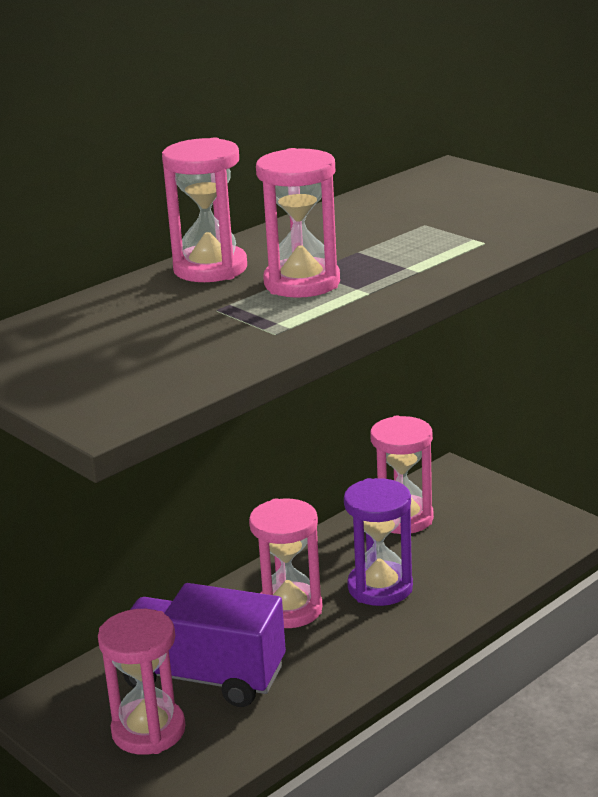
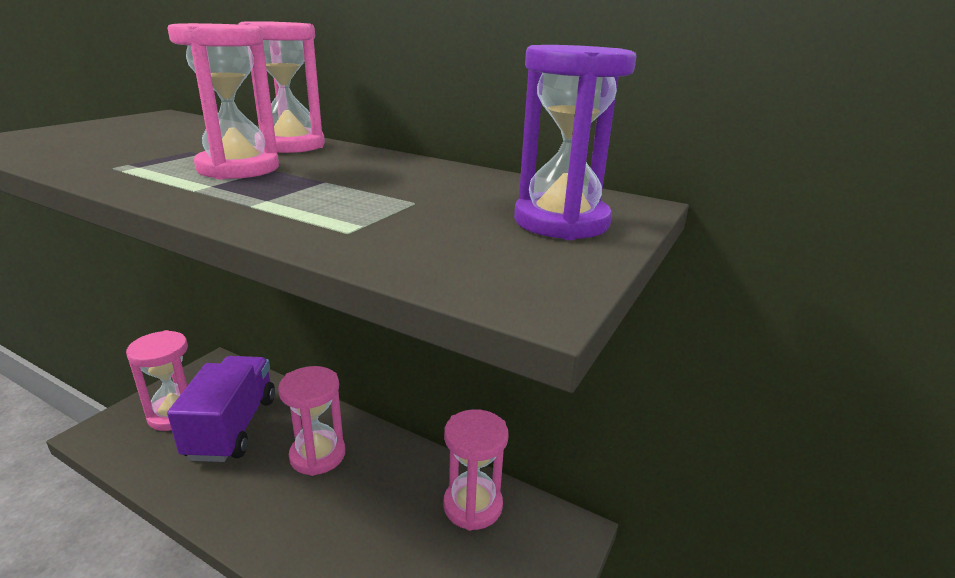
camera: 70 degrees right, 0 degrees up
purple hourglass [344,478,413,606] -> purple hourglass moved to [514,45,637,240]

